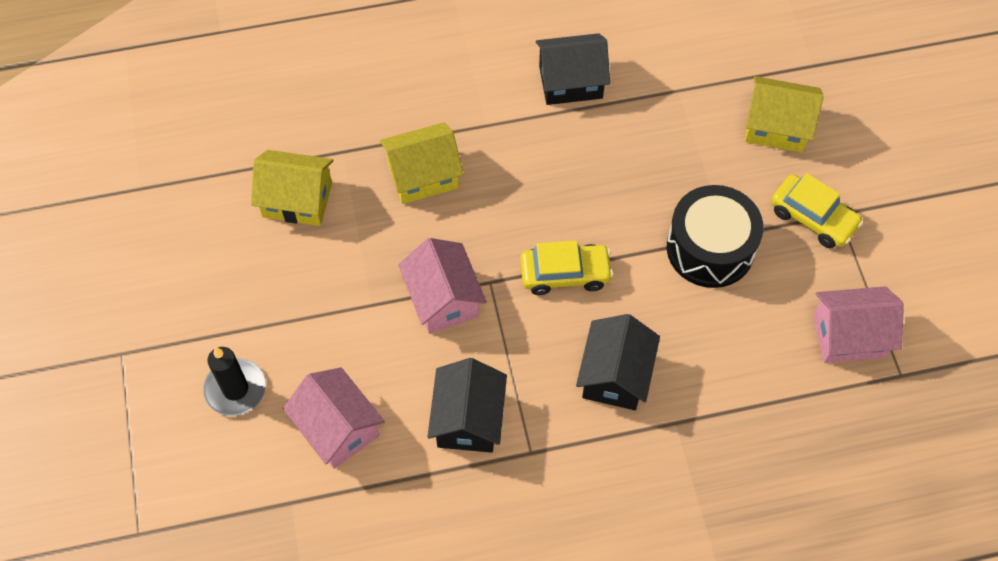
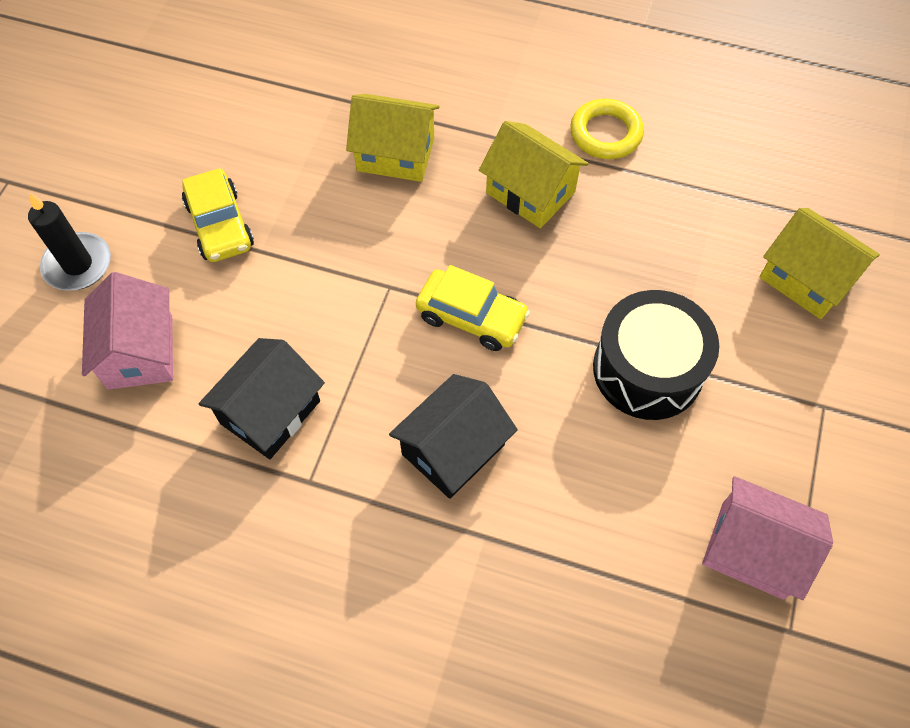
camera: 30 degrees right, 0 degrees up
yellow house [251,150,333,226] -> yellow house moved to [479,121,589,228]
pink house [398,238,487,334] -> none
black house [535,33,610,105] -> yellow ring [570,99,644,159]
yellow car [771,173,863,248] -> yellow car moved to [182,168,254,262]

